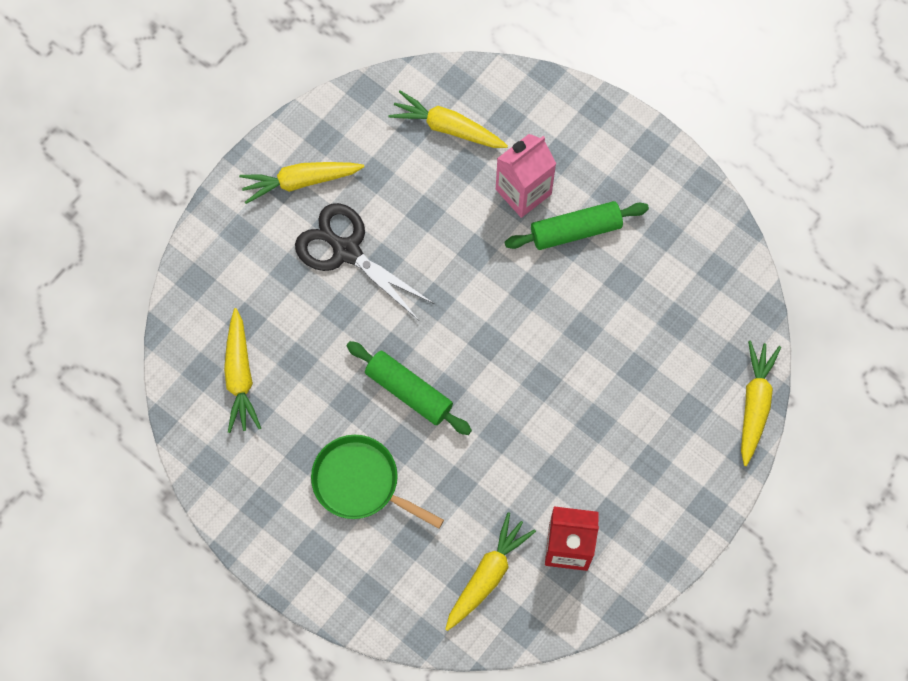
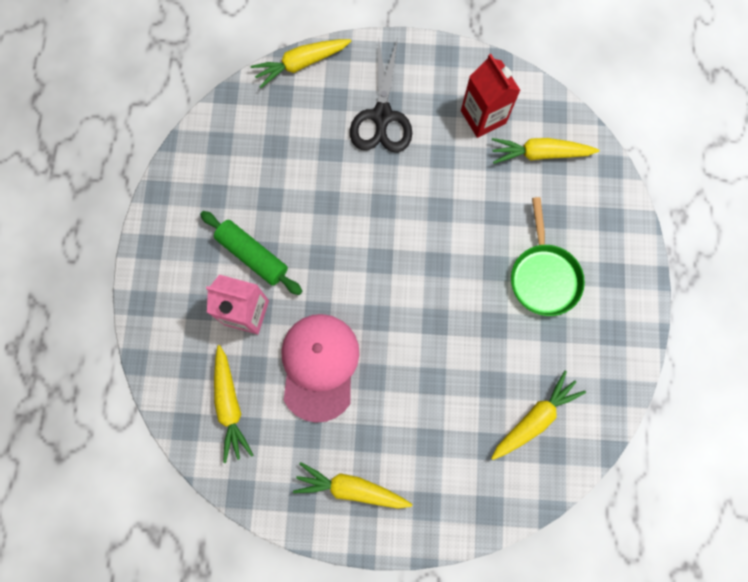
camera: 125 degrees left, 5 degrees up
yellow carrot [239,162,364,204] -> yellow carrot turned 150 degrees clockwise [293,462,412,509]
black scissors [295,203,434,320] -> black scissors moved to [350,38,412,152]
green rolling pin [347,341,472,435] -> none
none -> pink cap [281,314,359,423]

